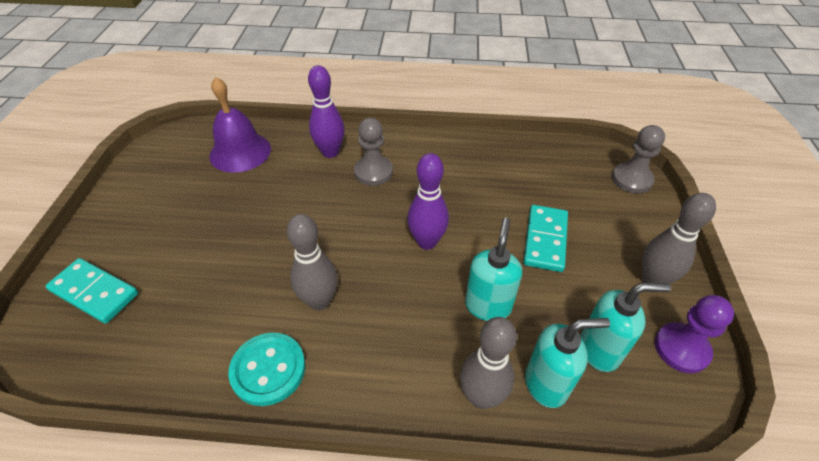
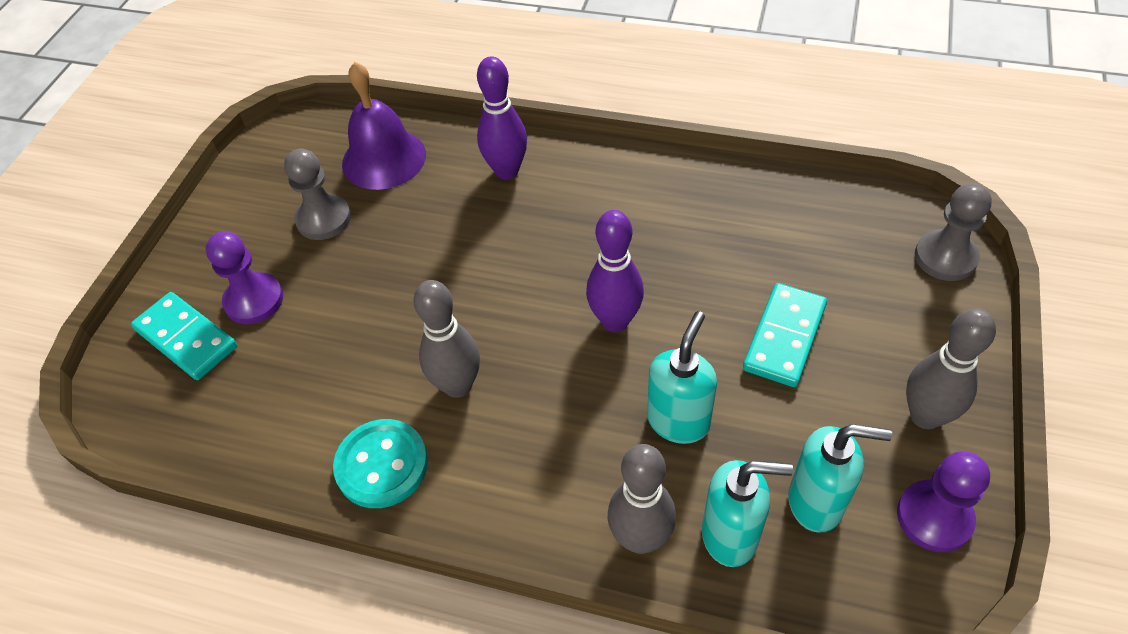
camera: 15 degrees right, 5 degrees up
grey pawn [354,118,393,186] -> grey pawn moved to [284,149,351,240]
none -> purple pawn [206,231,283,324]

